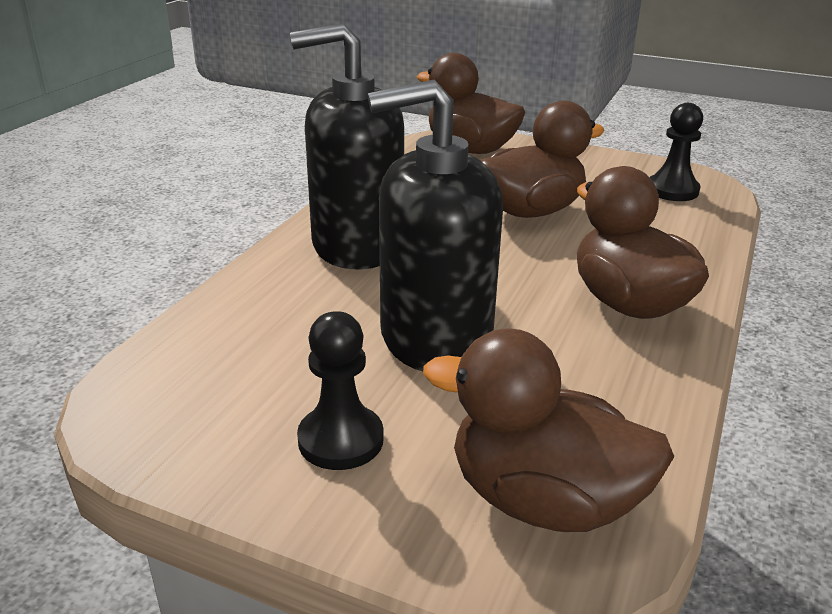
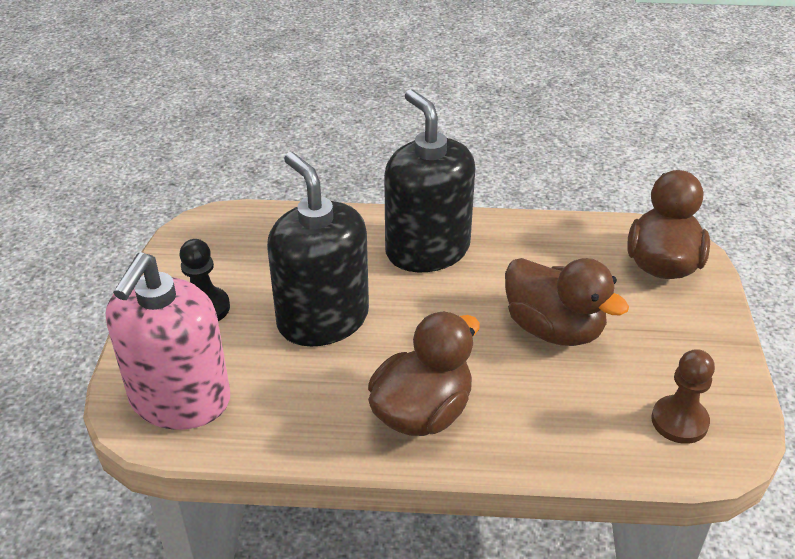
camera: 70 degrees right, 10 degrees up
brown duck [423,328,674,532] -> pink soap dispenser [106,253,230,430]
black pawn [649,103,703,201] -> brown pawn [652,349,715,444]

